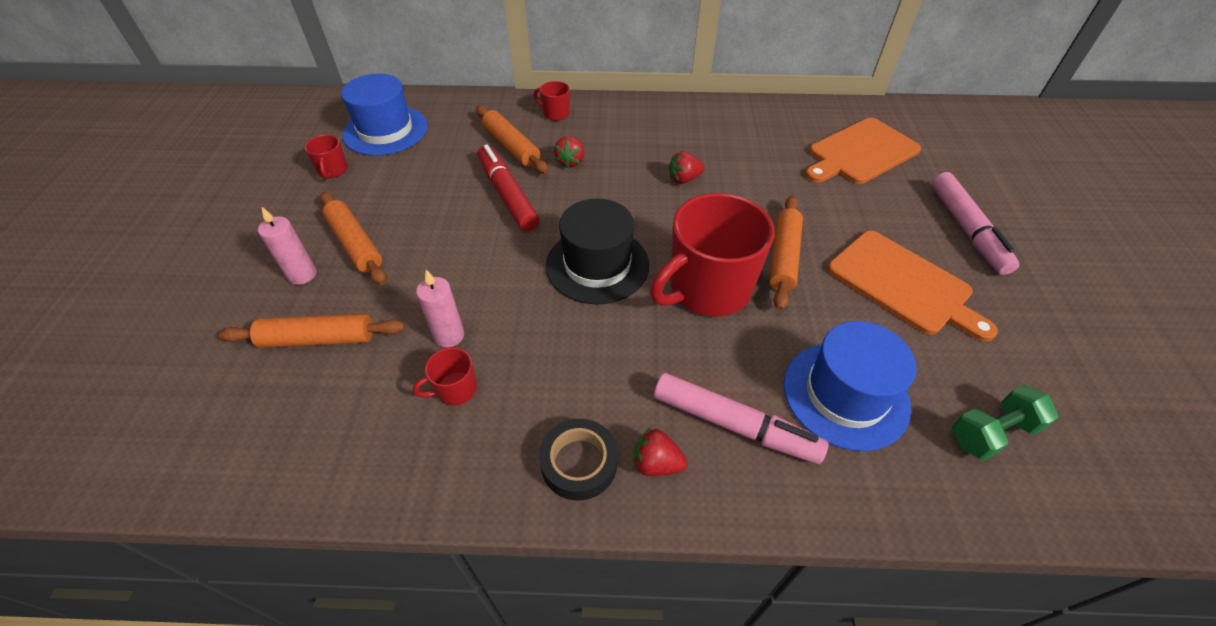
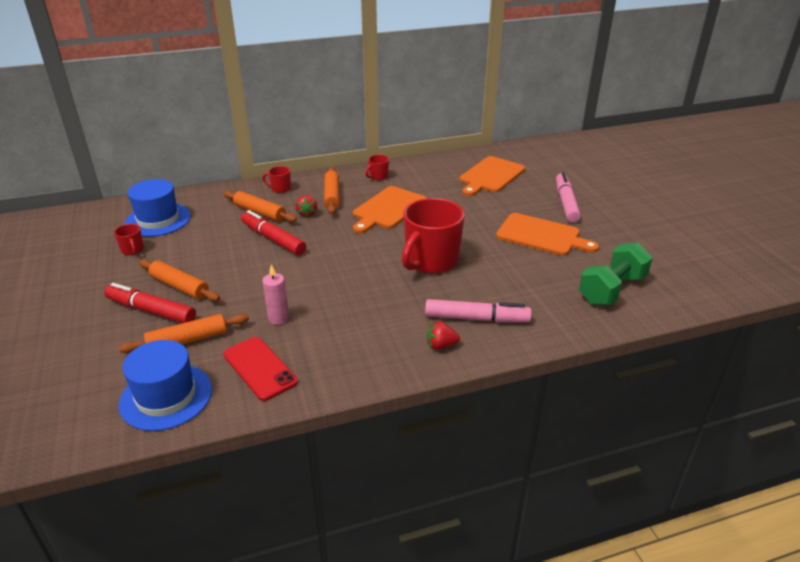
camera: 20 degrees left, 15 degrees down
pink candle [258,207,316,285] -> red marker [104,283,196,323]
red mug [413,347,477,406] -> red mug moved to [365,155,389,180]
black tape [539,419,618,501] -> none
black hat [546,199,649,304] -> none
red strawberry [669,151,705,184] -> orange cutting board [353,186,427,233]
orange rolling pin [769,196,803,311] -> orange rolling pin moved to [324,167,340,214]
blue hat [784,321,917,451] -> blue hat moved to [119,340,212,431]
pink marker [931,172,1019,275] -> pink marker turned 150 degrees counterclockwise [556,172,581,223]
green dumbbell [952,385,1059,461] -> green dumbbell [579,242,653,305], size x1.53
none -> red phone [223,337,298,401]

